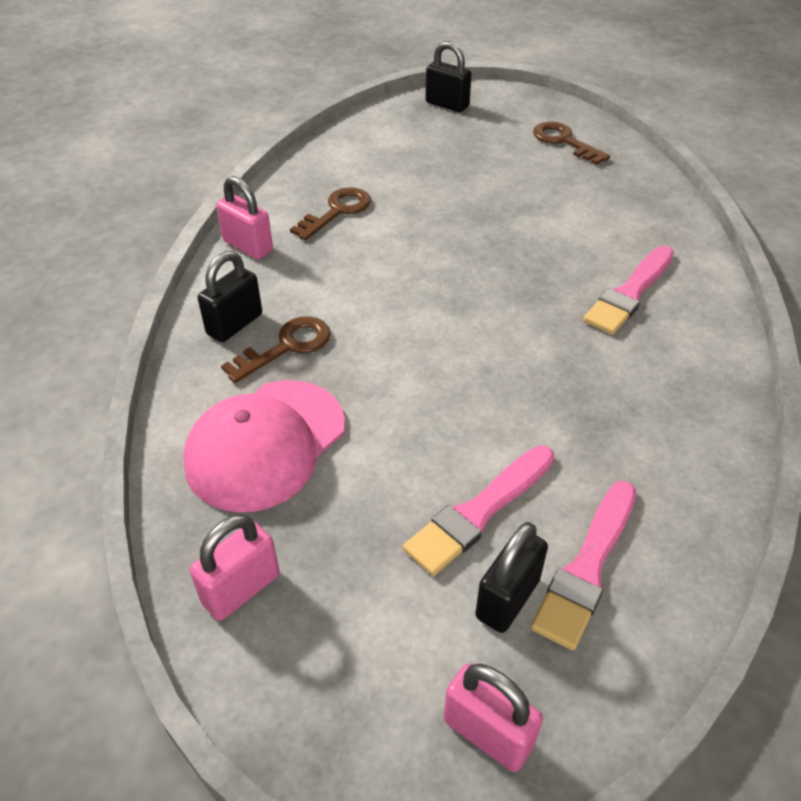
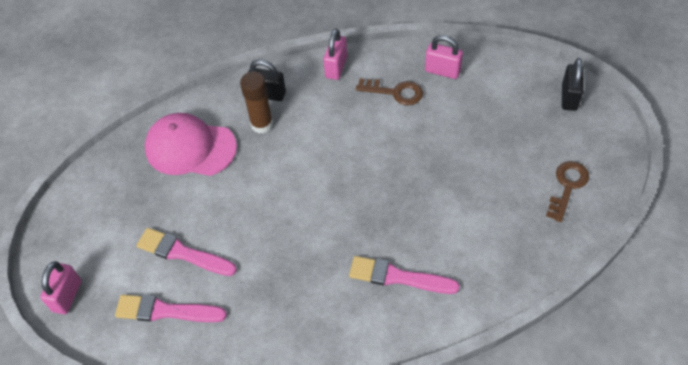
camera: 70 degrees right, 10 degrees up
pink padlock [190,514,279,621] -> pink padlock moved to [425,35,463,79]
brown key [221,316,331,383] -> brown glue stick [240,71,273,133]
black padlock [475,522,548,633] -> none

